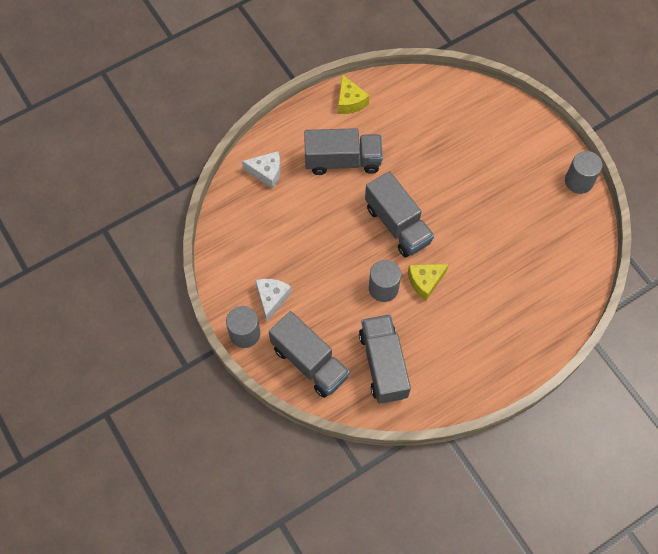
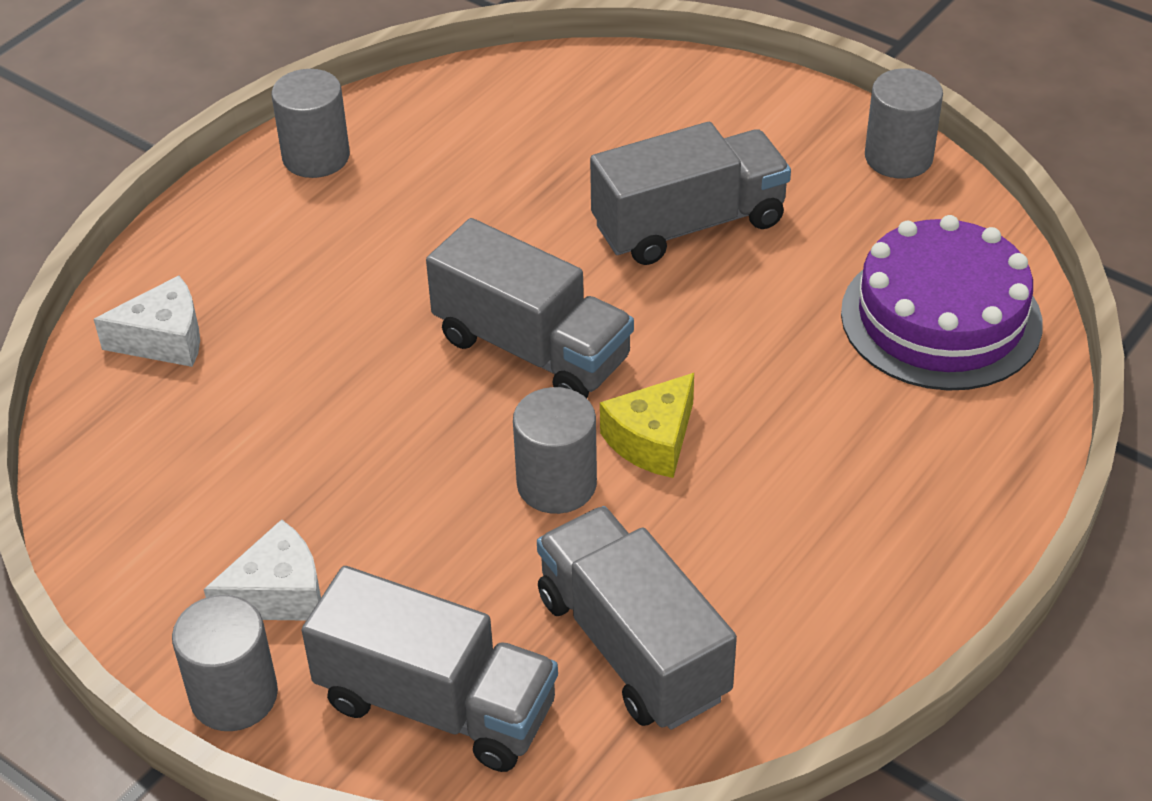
camera: 20 degrees left, 20 degrees down
white cheese [255,279,292,321] -> white cheese turned 75 degrees clockwise [204,519,321,621]
grey truck [304,128,383,175] -> grey truck moved to [590,122,791,265]
yellow cheese [338,74,370,114] -> grey cylinder [272,69,350,178]
none -> purple cake [841,215,1043,391]

